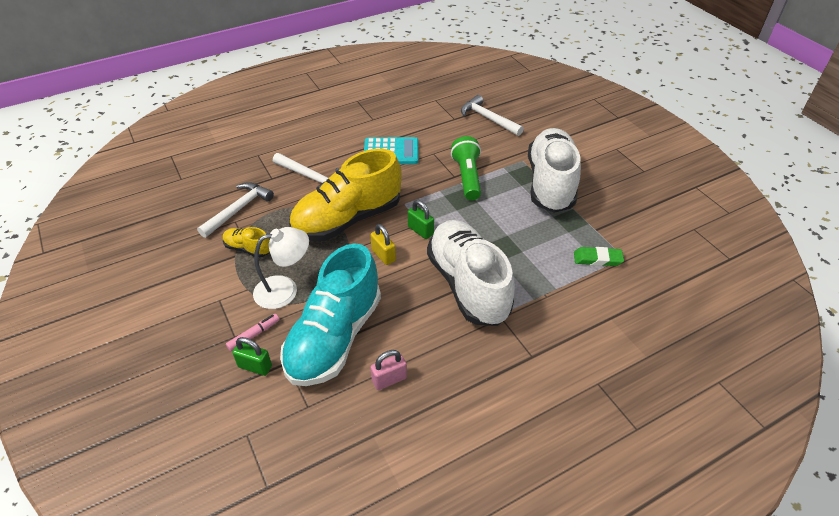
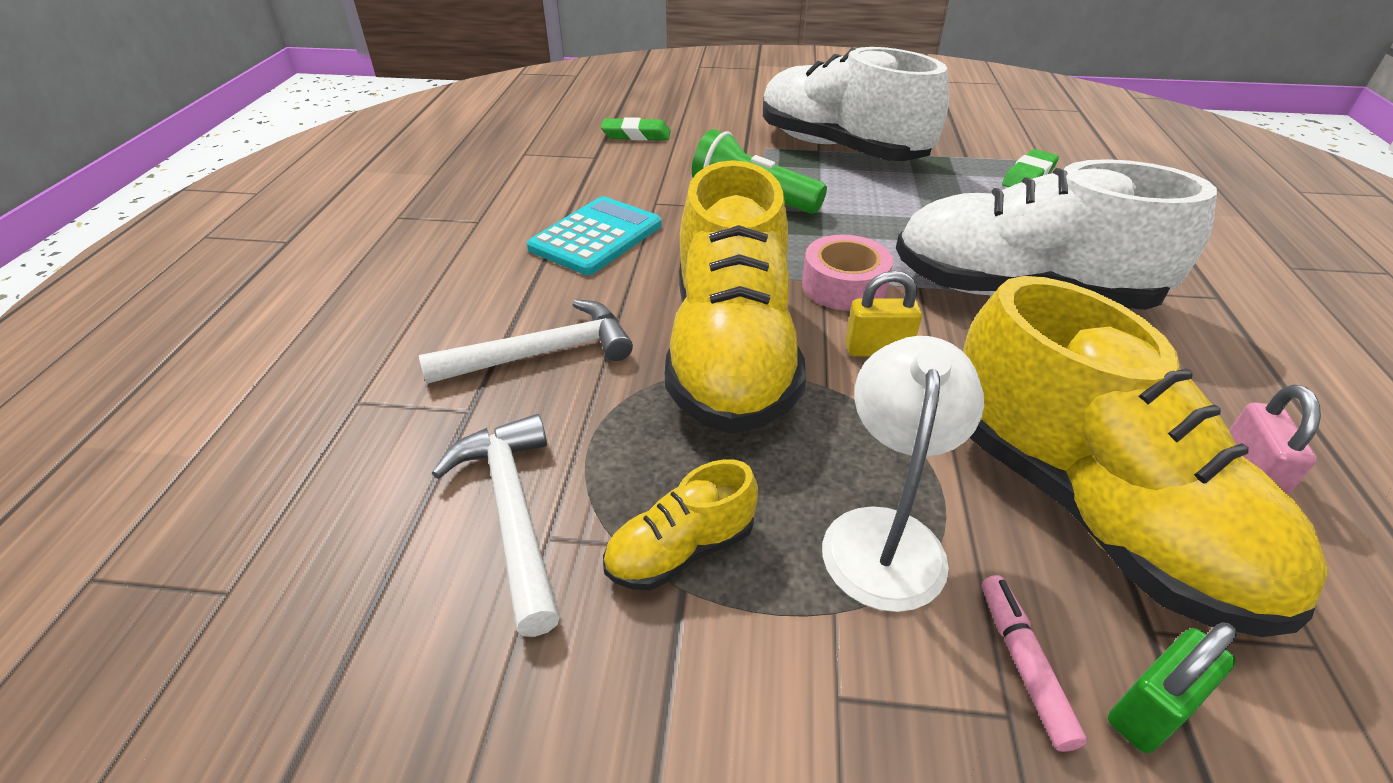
camera: 55 degrees left, 5 degrees down
turquoise shoe [280,243,381,386] -> yellow shoe [963,276,1329,637]
green padlock [408,200,434,239] -> pink tape [802,235,893,311]
white hammer [461,95,524,136] -> green eraser [601,117,671,141]

